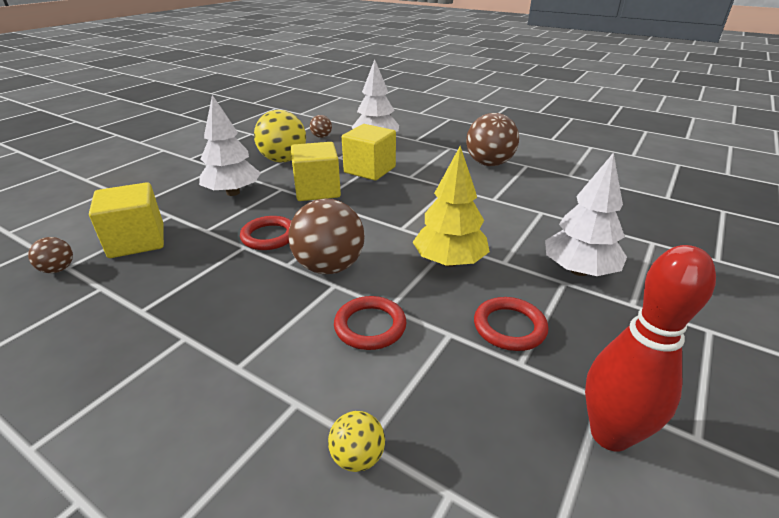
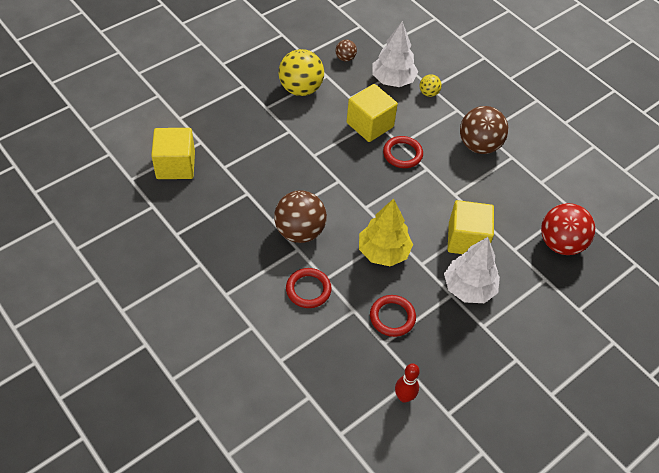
camera: 15 degrees right, 20 degrees up
brown ball [28,237,73,273] -> none
white tree [199,95,261,196] -> none
red ring [240,216,291,250] -> red ring moved to [383,136,423,168]
yellow cube [291,142,341,201] -> yellow cube moved to [448,200,494,254]
yellow ball [328,411,385,472] -> yellow ball moved to [420,74,442,97]
red bowling pin [585,245,716,452] -> red bowling pin [395,364,420,403], size x0.58
none -> red ball [541,203,595,255]

